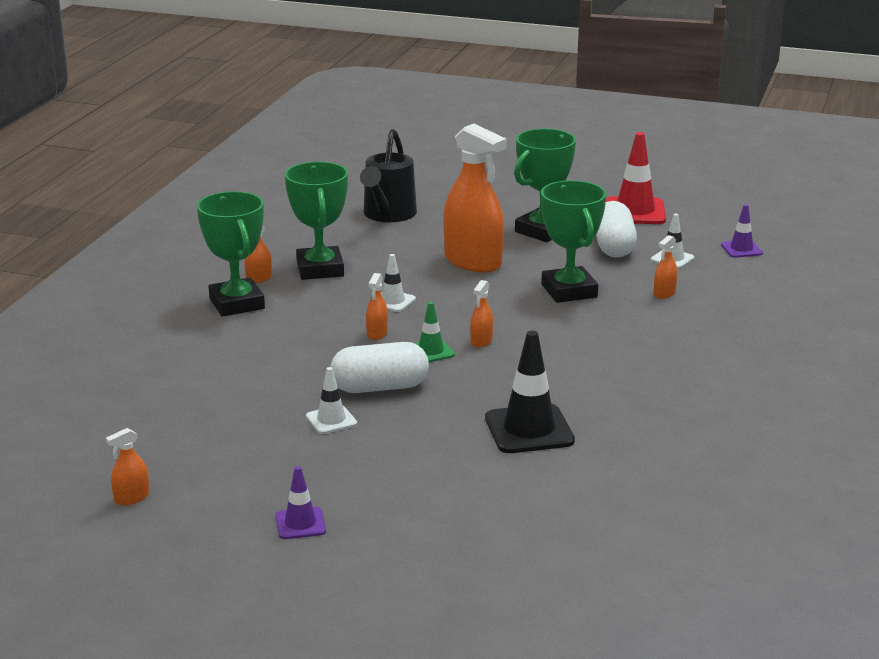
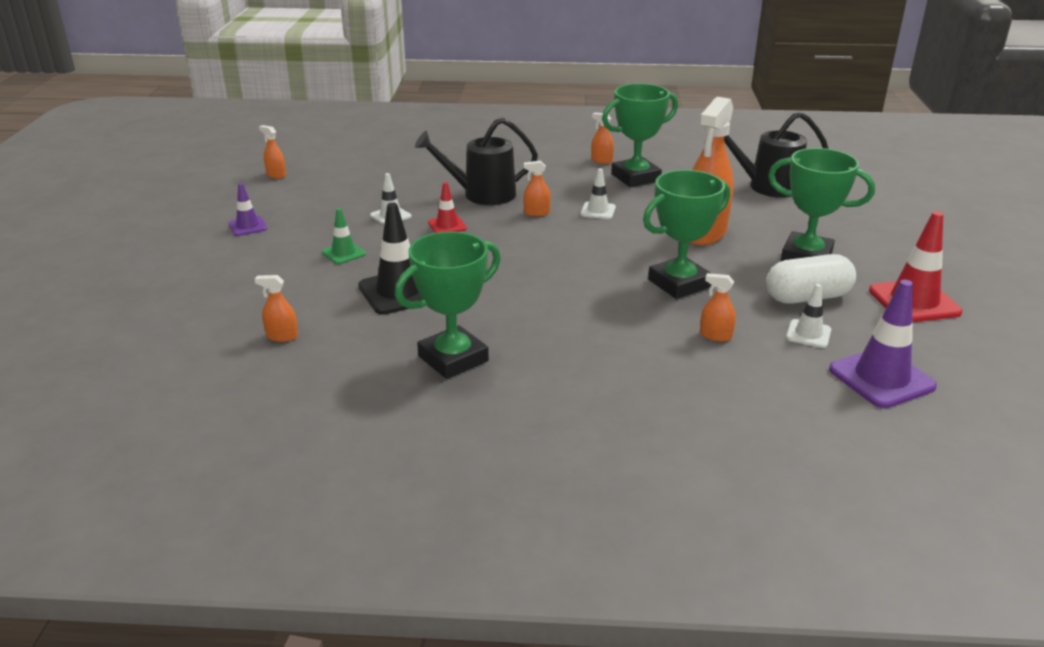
camera: 75 degrees right, 5 degrees up
green trophy [197,191,265,317] -> green trophy moved to [395,231,501,379]
white capsule [330,342,429,393] -> red traffic cone [428,182,467,233]
green traffic cone [414,302,455,362] -> green traffic cone moved to [322,208,366,264]
orange spray bottle [470,280,493,348] -> orange spray bottle moved to [255,275,298,342]
purple traffic cone [721,204,763,258] -> purple traffic cone [829,280,937,408], size x1.82
none -> black watering can [415,118,538,205]

